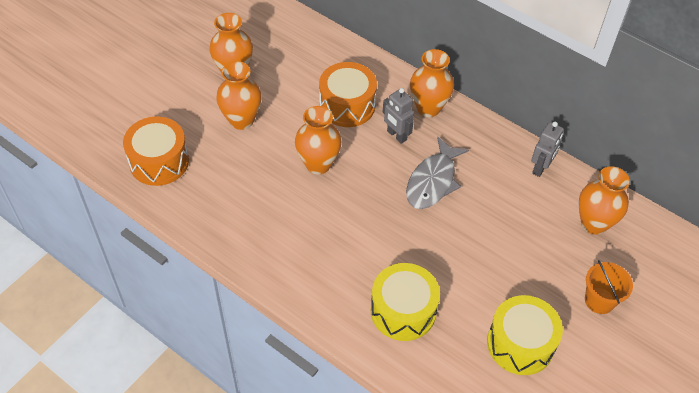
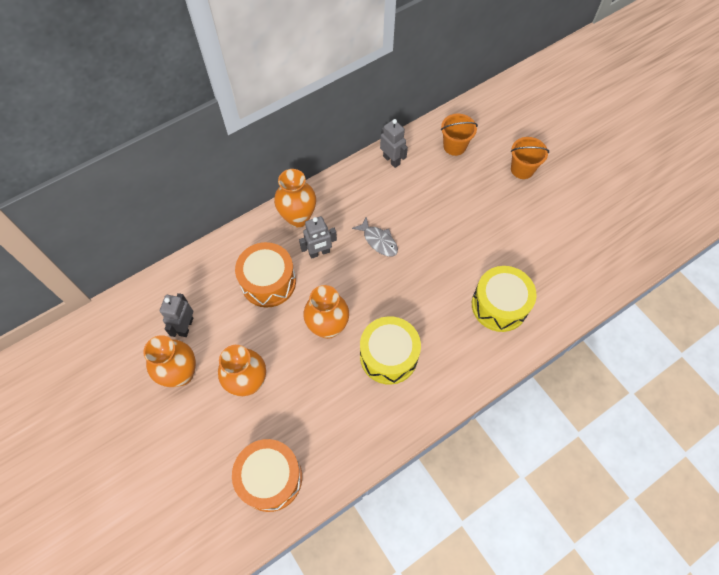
camera: 70 degrees left, 10 degrees up
grey fish [406,137,469,209] -> grey fish [352,217,398,256], size x0.63
yellow drum [487,295,563,375] -> yellow drum moved to [360,316,421,385]
orange vase [579,166,630,235] -> orange bucket [441,114,478,156]
none -> grey robot [160,293,193,337]

